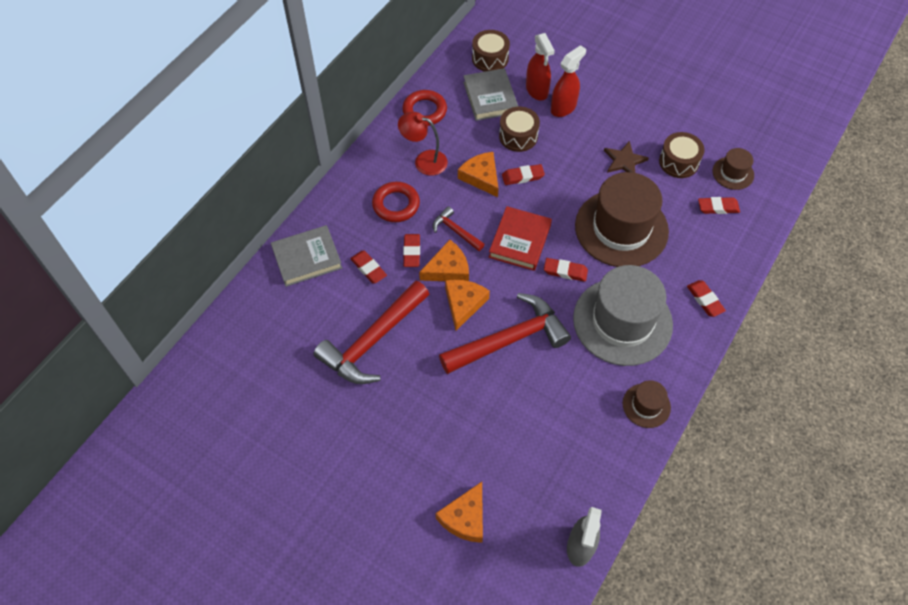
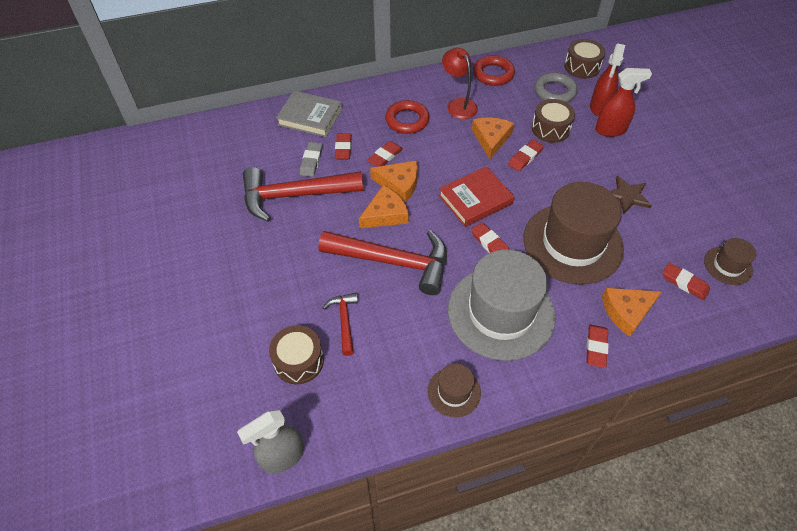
camera: 40 degrees right, 5 degrees down
red hammer [433,206,485,251] -> red hammer moved to [323,293,358,356]
orange cheese [435,482,483,543] -> orange cheese moved to [602,288,661,337]
grey book [463,68,518,121] -> grey ring [535,72,578,102]
red eraser [502,164,545,185] -> red eraser turned 75 degrees counterclockwise [508,140,544,171]
brown drum [659,132,705,178] -> brown drum moved to [269,325,324,384]
none -> grey eraser [300,142,322,177]

